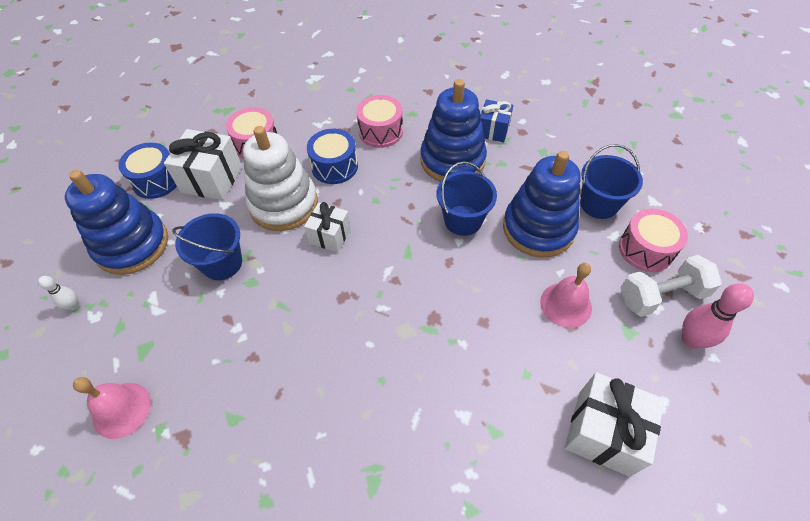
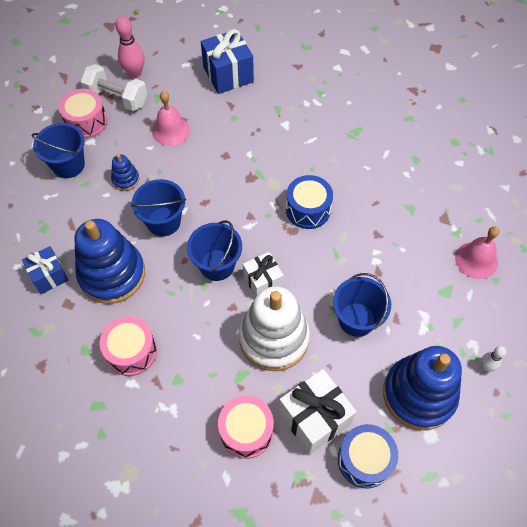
camera: 140 degrees left, 5 degrees up
blue drum [307,129,358,184] -> blue drum moved to [286,175,333,229]
blue stacking toy [503,151,581,258] -> blue stacking toy [111,154,139,191], size x0.45
white gift [565,372,664,477] -> blue gift [201,29,254,94]
none -> blue bucket [187,220,242,281]

